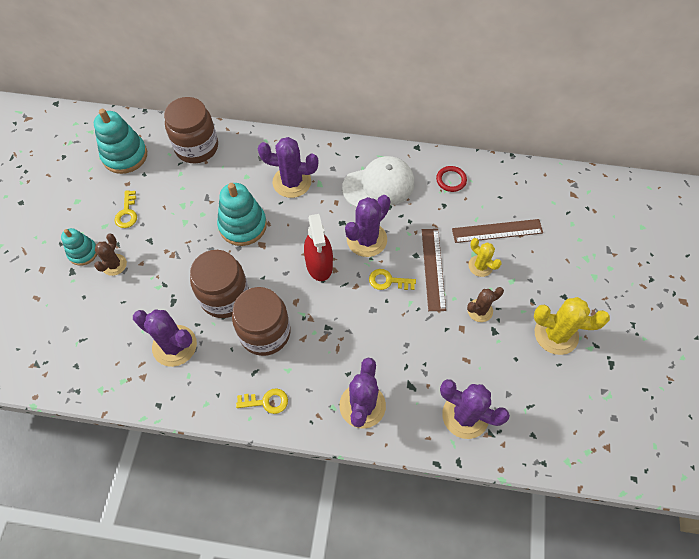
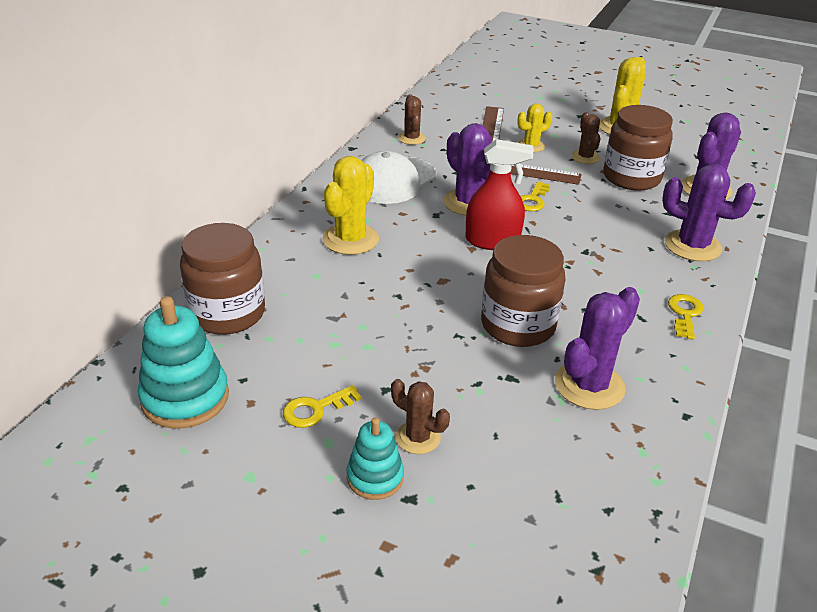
camera: 75 degrees left, 25 degrees down
yellow key [115,190,137,228] -> yellow key turned 135 degrees clockwise [283,385,362,428]
turquoise stacking toy [217,183,267,246] -> none
brown jar [232,287,290,356] -> brown jar moved to [603,105,673,191]
purple cactus [258,137,318,198] -> yellow cactus [322,156,379,255]
white cap [342,156,414,208] -> white cap turned 135 degrees counterclockwise [362,151,437,204]
red ring [436,166,467,192] -> brown cactus [398,94,426,145]

